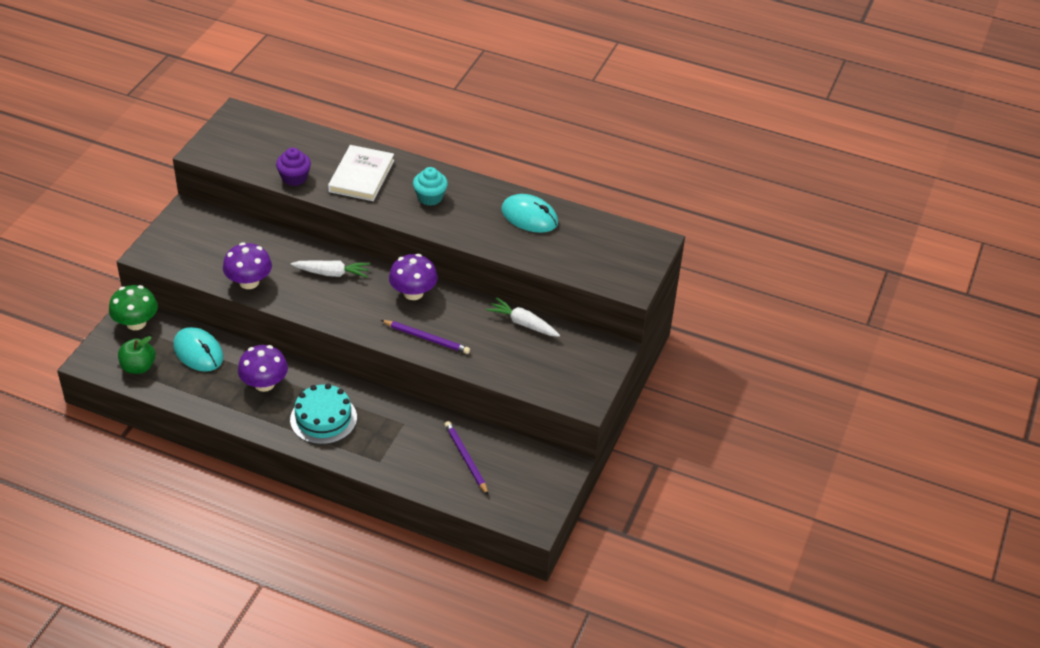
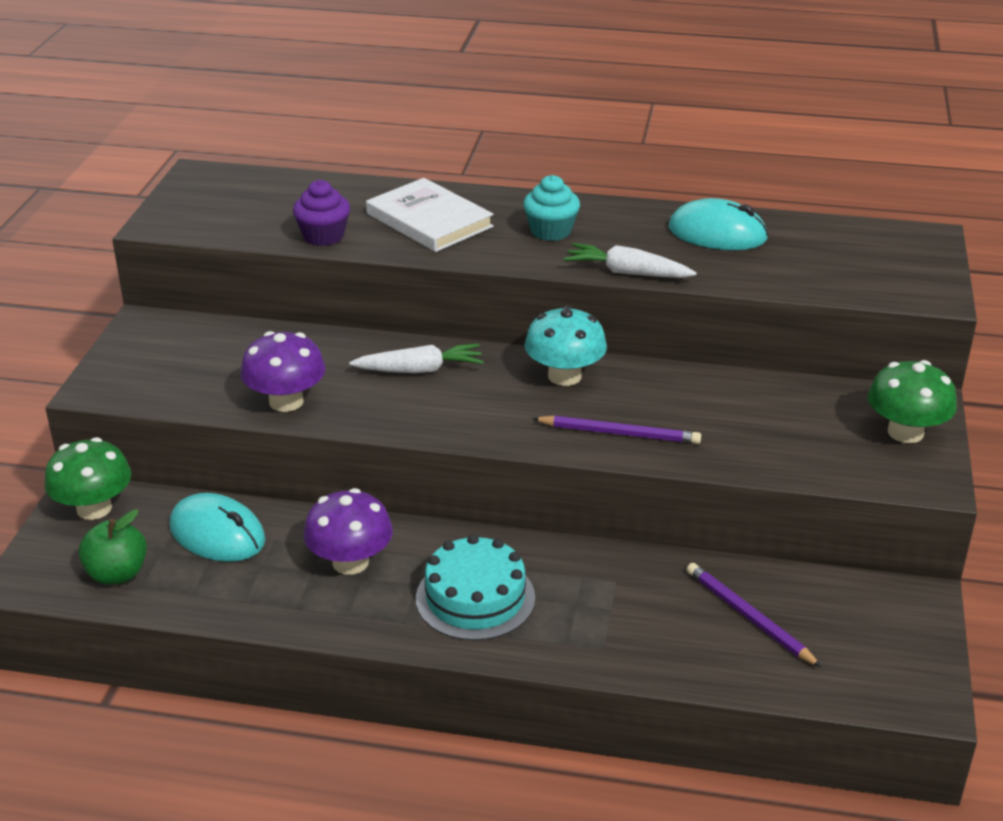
camera: 10 degrees left, 10 degrees down
white book [328,145,394,201] -> white book turned 45 degrees counterclockwise [366,178,494,252]
purple mushroom [389,254,438,300] -> turquoise mushroom [524,305,607,386]
white carrot [486,297,560,337] -> white carrot moved to [564,243,697,278]
none -> green mushroom [868,360,957,443]

